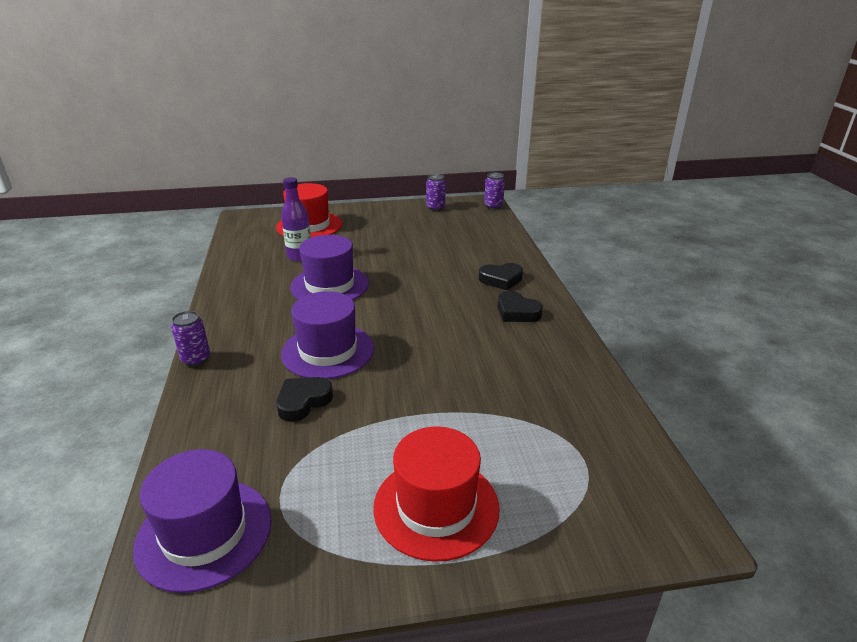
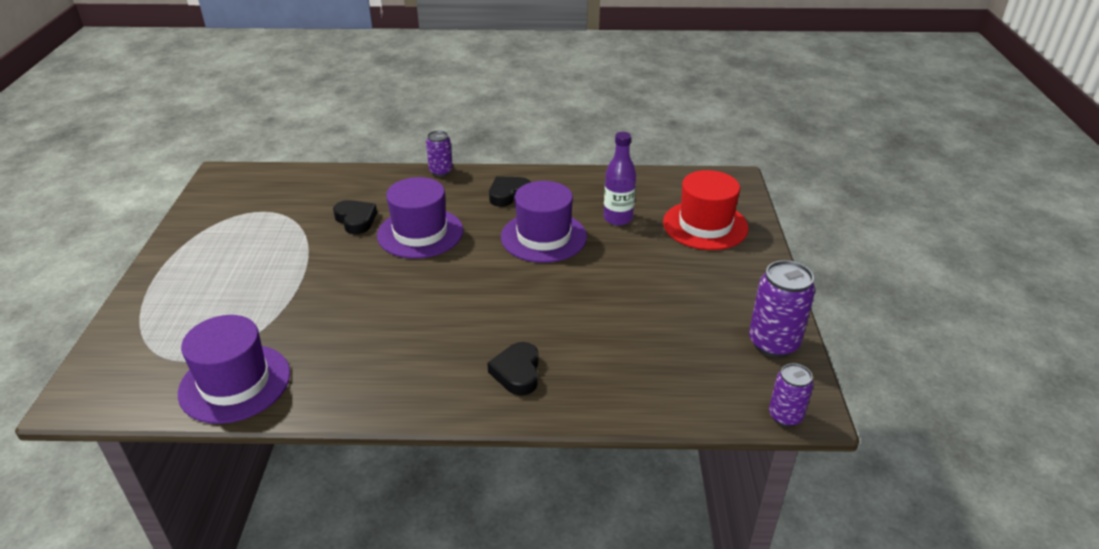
camera: 100 degrees right, 5 degrees up
purple hat [133,449,272,593] -> purple hat moved to [178,315,290,424]
red hat [373,426,500,562] -> none
purple can [426,174,446,211] -> purple can [749,260,815,358], size x1.64
black heart [498,291,543,322] -> black heart moved to [489,176,531,207]

